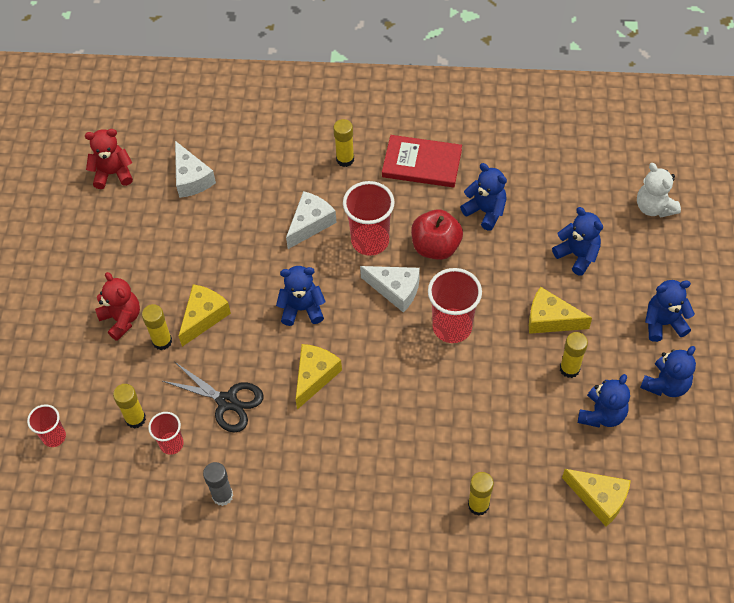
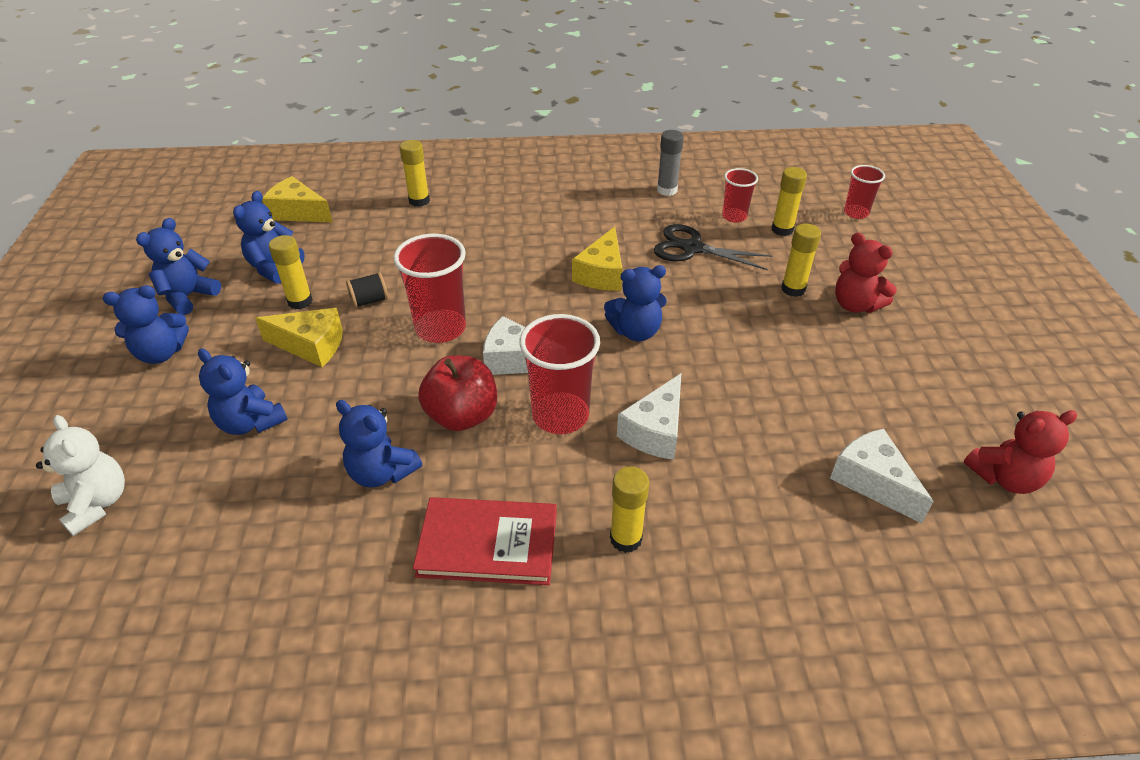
camera: 170 degrees right, 15 degrees down
yellow cheese [179,284,231,347] -> none
none -> black spool [346,272,388,308]

